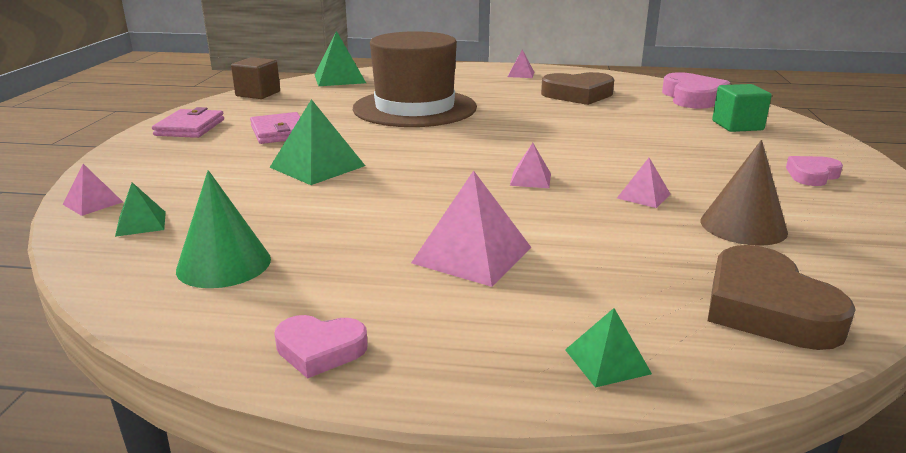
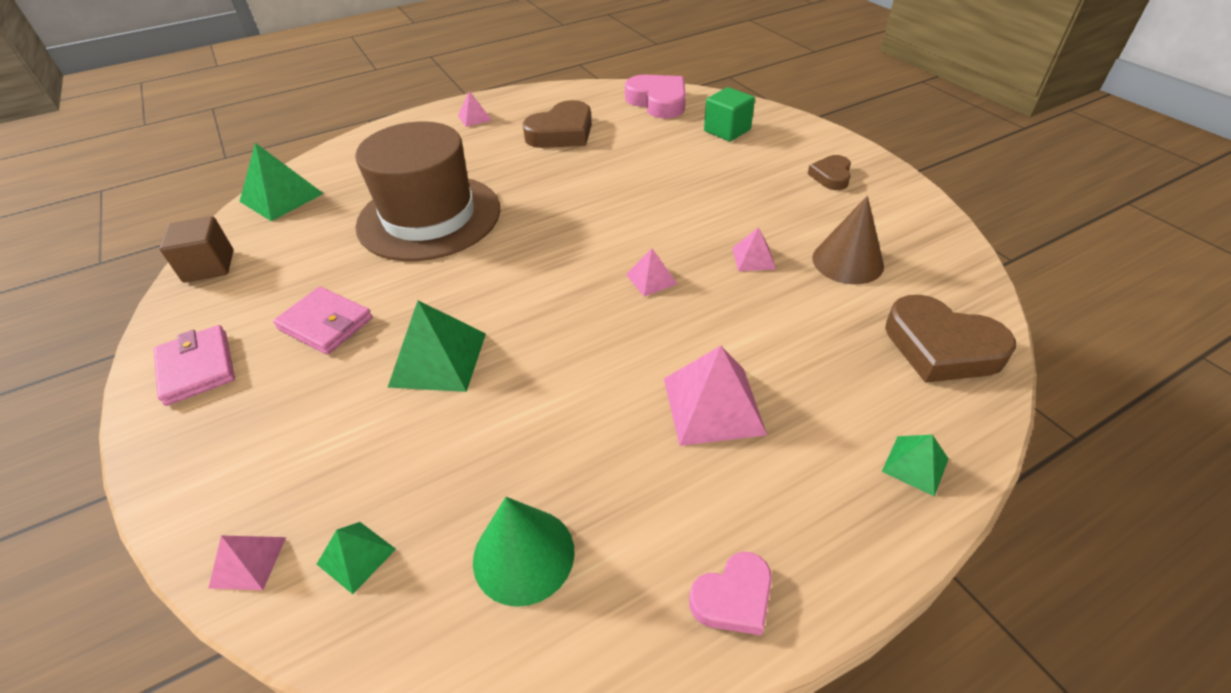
camera: 35 degrees left, 20 degrees up
pink heart [786,156,843,186] -> brown heart [808,155,851,190]

